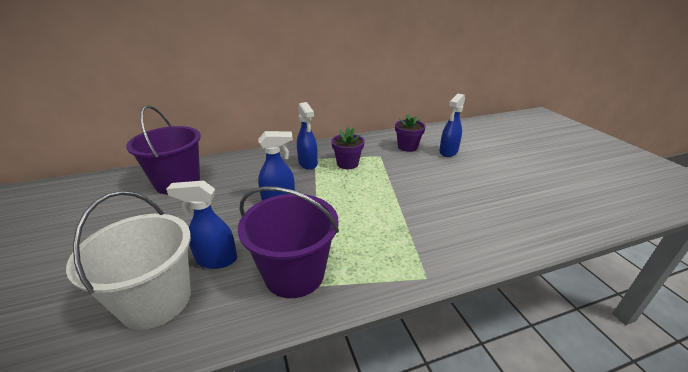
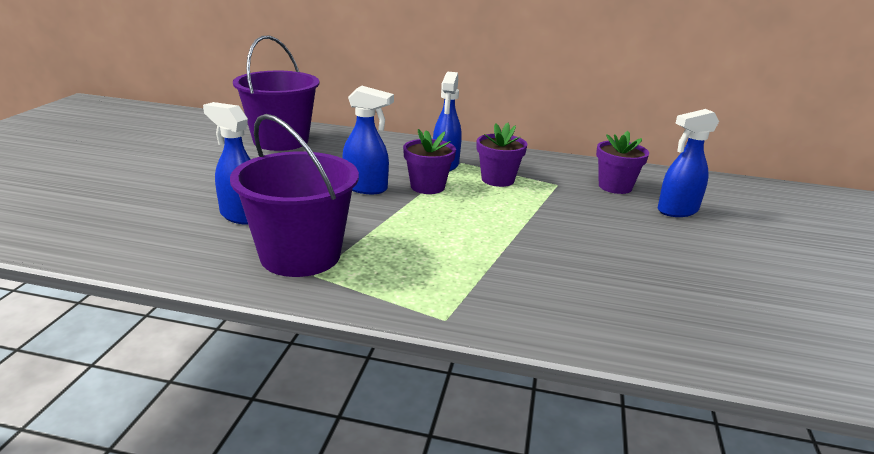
camera: 30 degrees right, 5 degrees down
white bucket [66,191,191,330] -> none
none -> purple flower pot [403,129,456,194]

